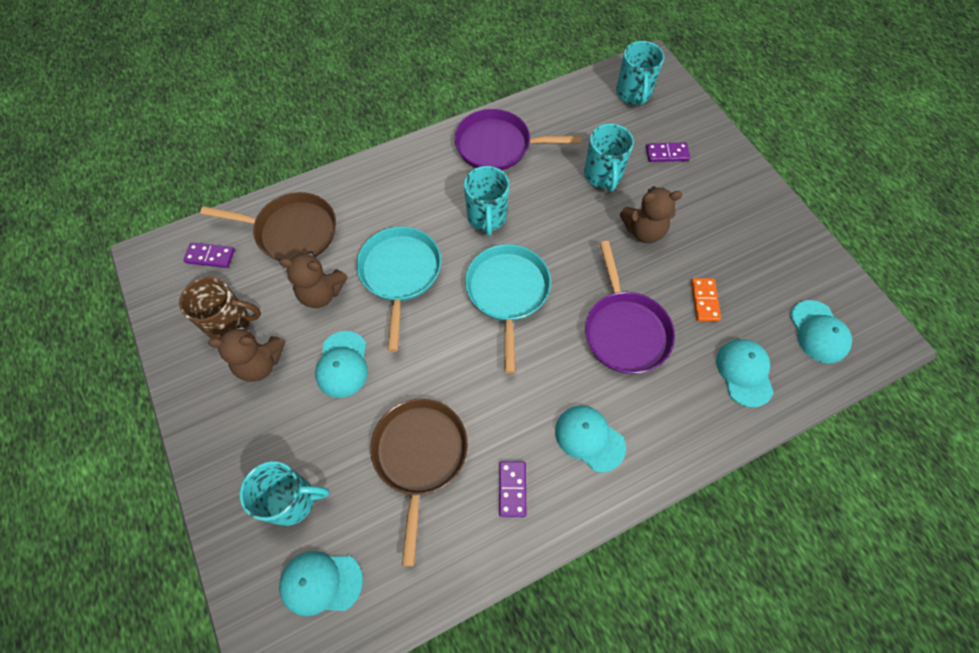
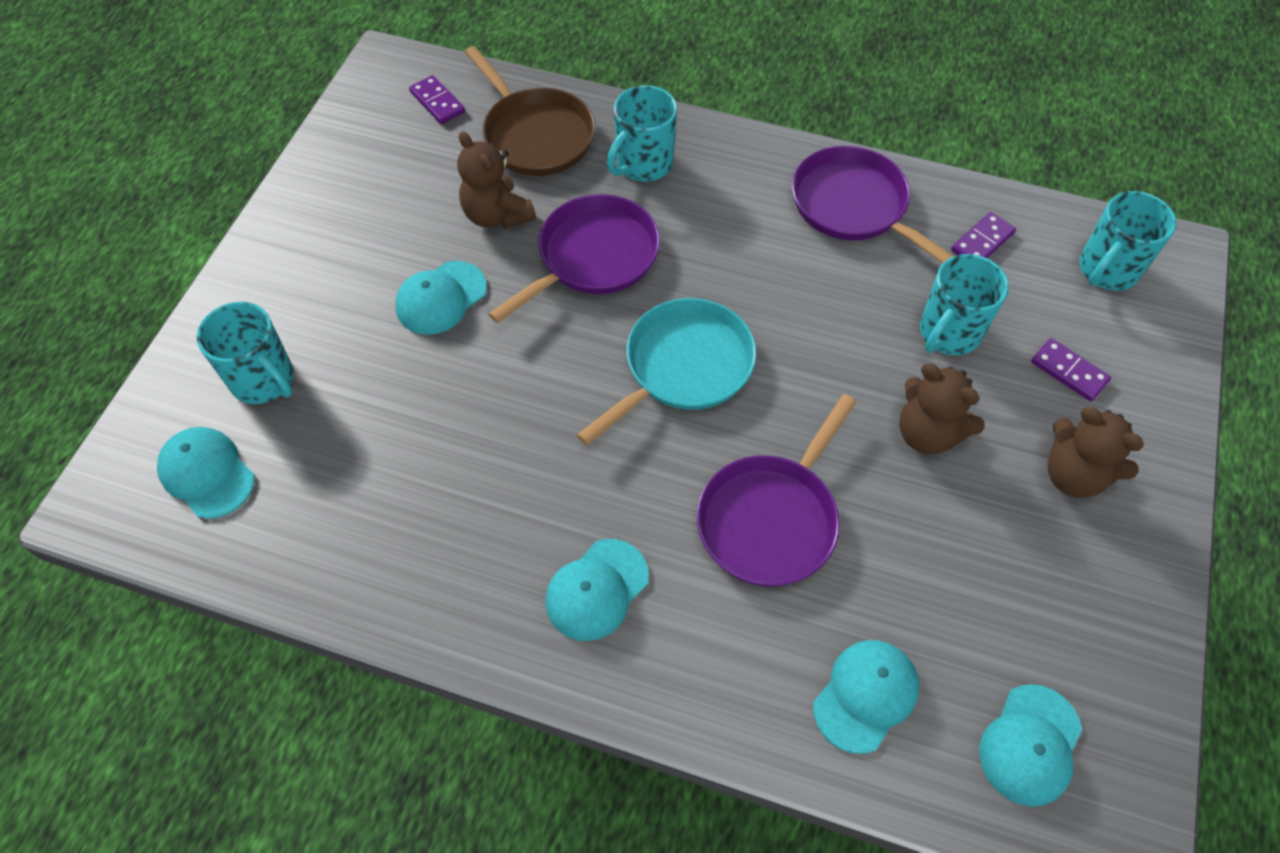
camera: 45 degrees right, 5 degrees down
brown mug [179,277,261,339] -> none
brown teddy bear [208,324,285,382] -> brown teddy bear moved to [1048,407,1144,498]
turquoise pan [357,226,441,352] -> purple pan [488,194,660,323]
brown pan [370,399,468,566] -> none
turquoise mug [464,166,509,236] -> turquoise mug moved to [607,85,677,182]
purple domino [499,461,526,517] -> purple domino moved to [951,212,1016,258]
turquoise cap [555,405,626,473] -> turquoise cap turned 135 degrees counterclockwise [545,539,649,641]
orange domino [691,278,721,322] -> none

